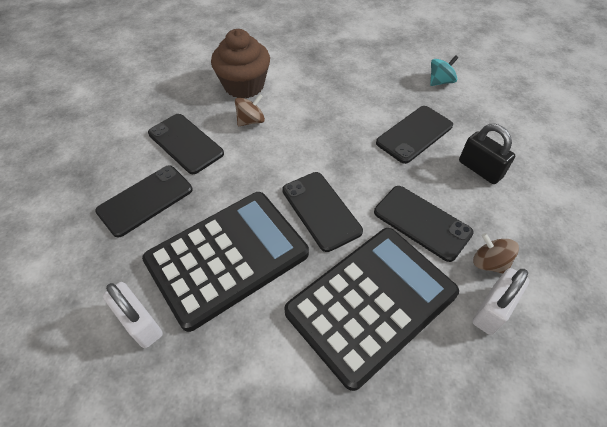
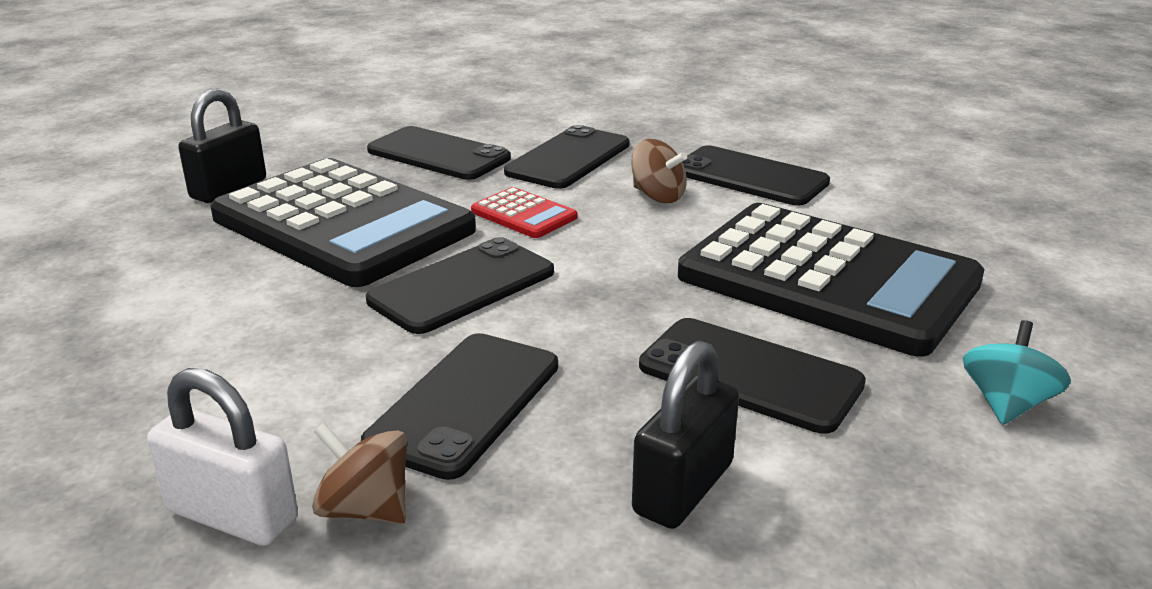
camera: 75 degrees right, 25 degrees down
white padlock [103,282,163,348] -> black padlock [178,89,266,203]
brown cupcake [211,29,270,98] -> black phone [682,145,830,205]
black calculator [284,228,459,391] -> black calculator moved to [678,203,985,357]
turquoise spinning top [430,55,458,86] -> turquoise spinning top turned 105 degrees counterclockwise [963,320,1071,425]
brown spinning top [473,233,519,274] -> brown spinning top turned 90 degrees counterclockwise [312,423,407,524]
none -> red calculator [471,187,577,238]

